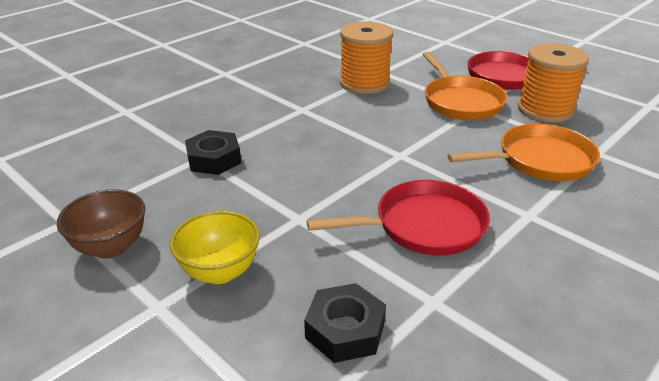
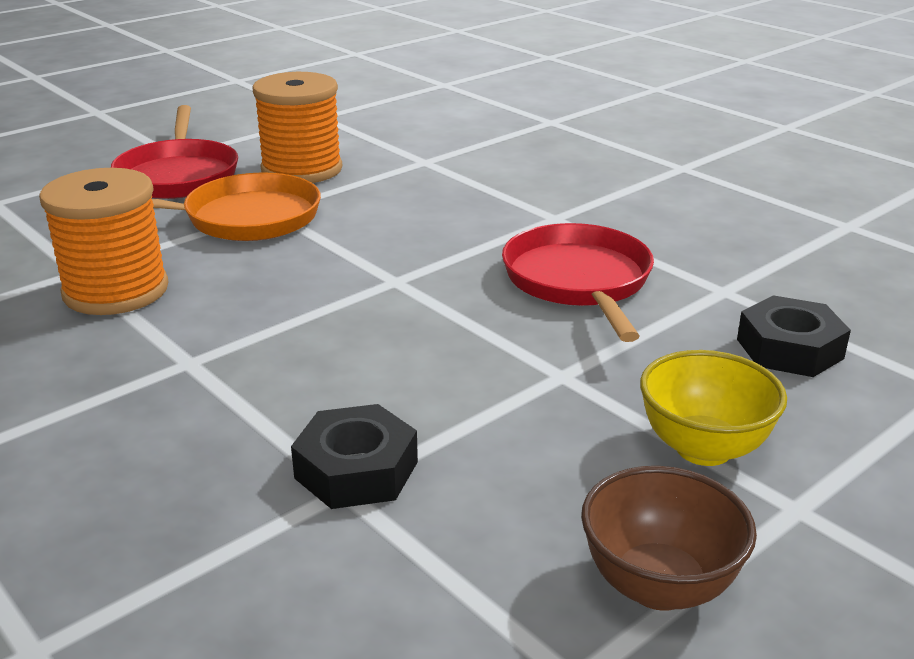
camera: 85 degrees left, 5 degrees down
orange pan [447,124,600,181] -> none

